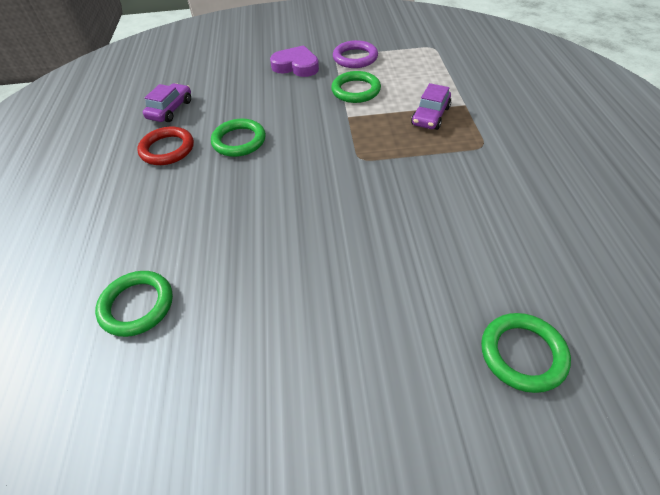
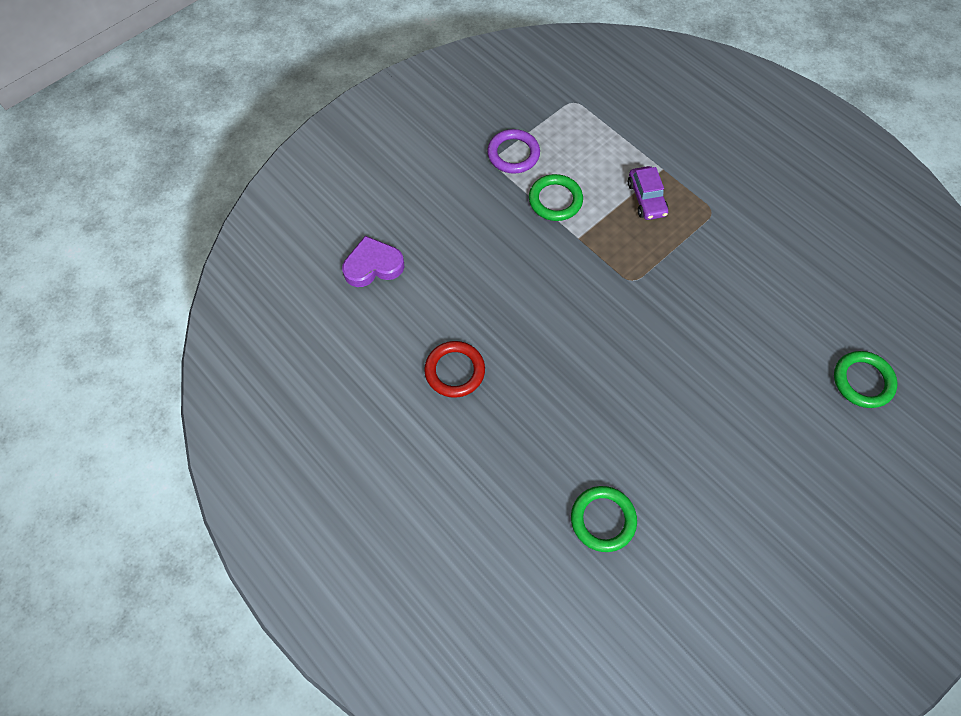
camera: 40 degrees left, 15 degrees up
purple car [143,83,191,122] -> none
green ring [211,118,266,157] -> none
purple heart [270,45,319,77] -> purple heart moved to [342,236,404,287]

